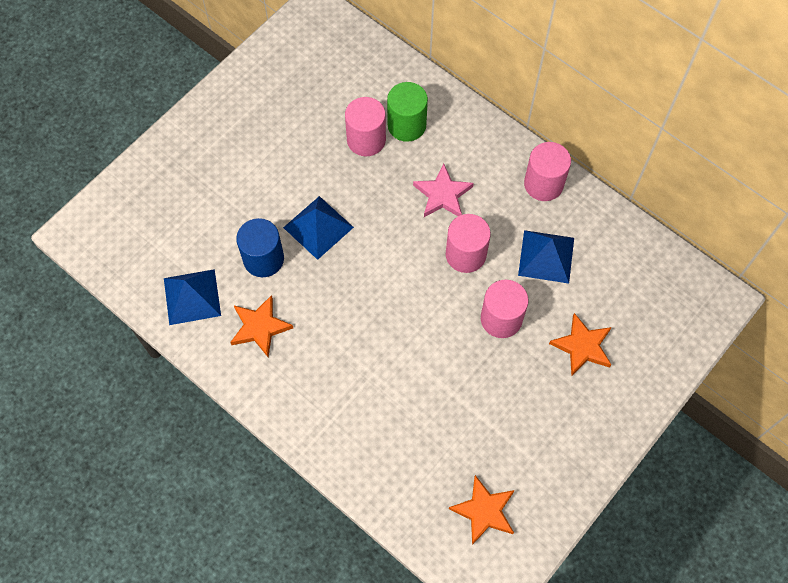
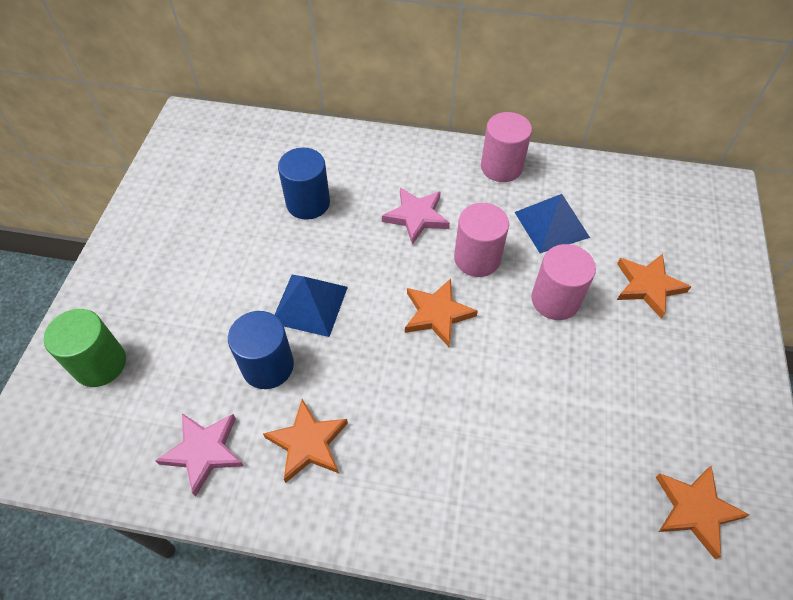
camera: 30 degrees left, 10 degrees down
blue pyramid [164,269,221,325] -> pink star [155,413,244,497]
pink cylinder [345,97,386,156] -> blue cylinder [278,148,330,220]
green cylinder [387,82,428,142] -> green cylinder moved to [44,309,126,387]
none -> orange star [405,279,478,347]

